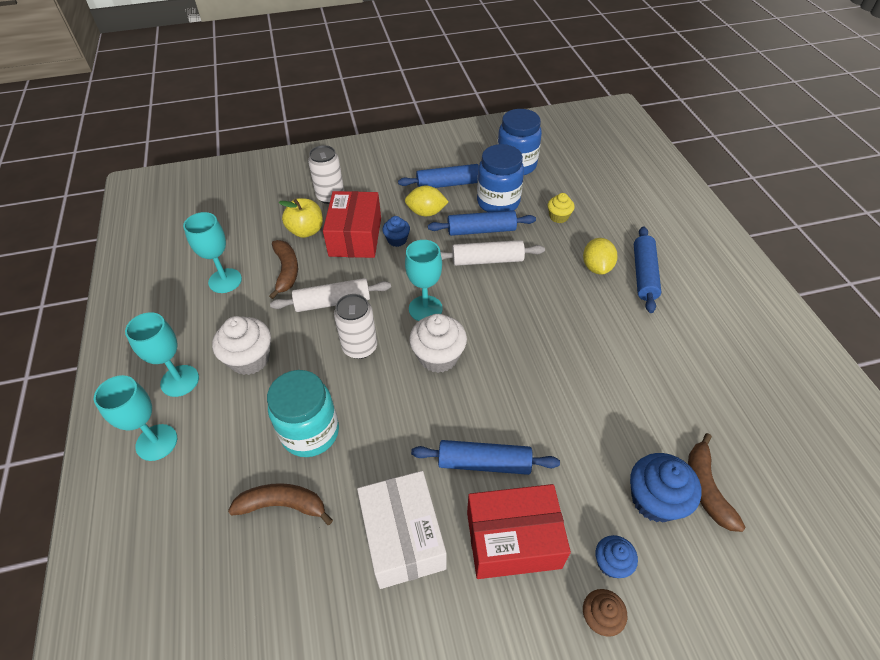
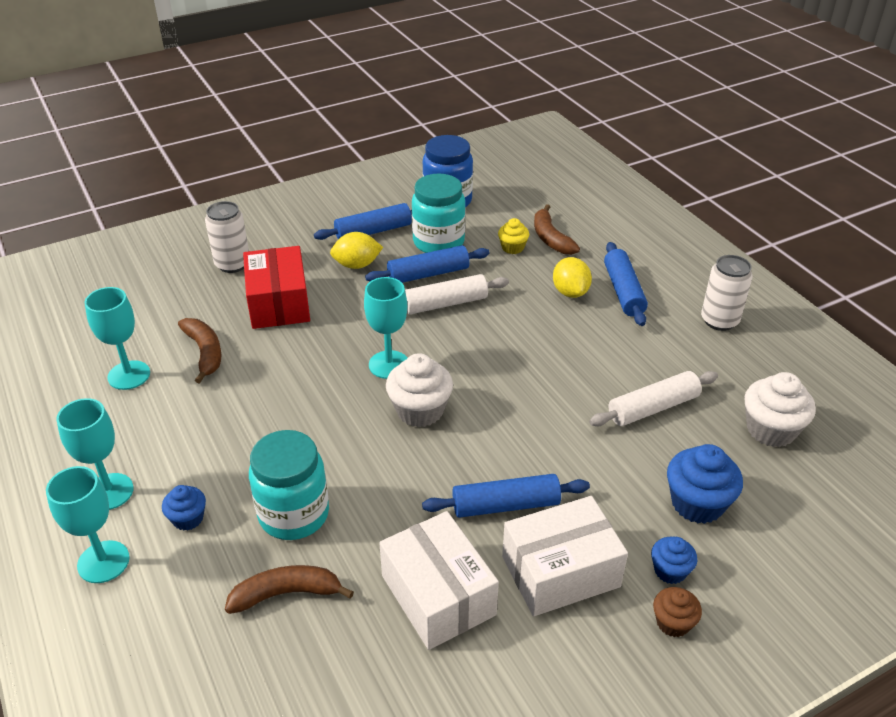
camera: 15 degrees left, 10 degrees down
white cupcake [212,316,271,375] -> white cupcake moved to [744,372,816,447]
white rolling pin [270,278,391,312] -> white rolling pin moved to [589,371,718,426]
yellow apple [278,198,323,238] -> none
white can [334,294,377,359] -> white can moved to [701,255,753,331]
blue cupcake [382,216,410,247] -> blue cupcake moved to [162,485,206,531]
red box [467,484,571,579] -> white box [502,496,628,616]
blue jar [477,144,524,212] -> turquoise jar [412,174,466,253]
brown banana [688,433,746,532] -> brown banana moved to [534,204,580,255]

